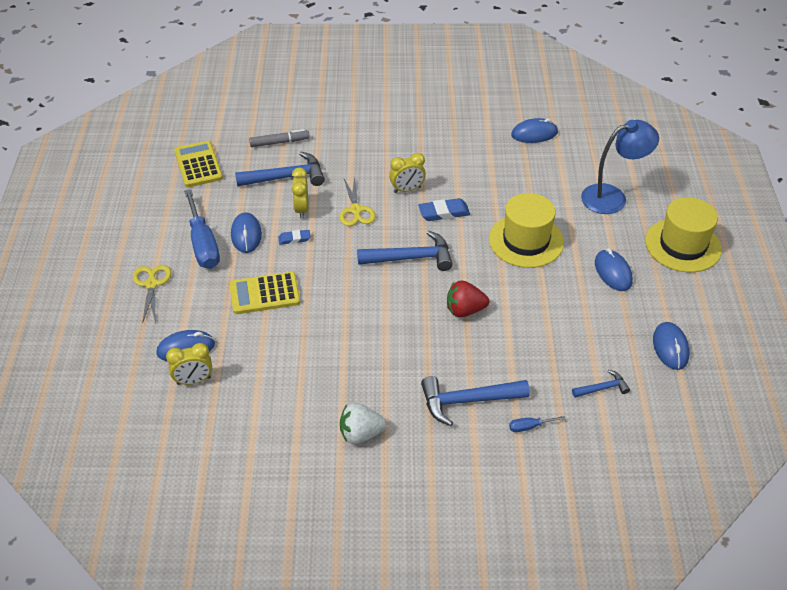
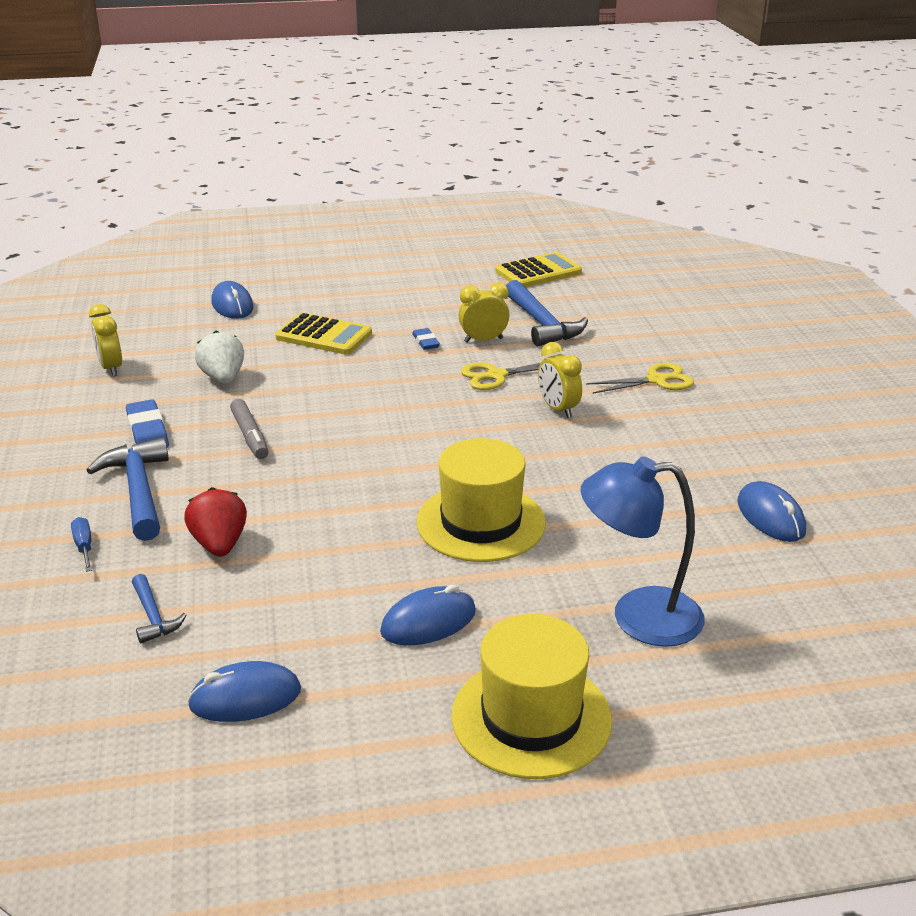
camera: 80 degrees right, 15 degrees down
yellow scissors [133,265,171,324] -> yellow scissors moved to [586,362,694,394]
yellow clock [166,343,212,385] -> yellow clock moved to [89,304,122,376]
blue screwdriver [184,189,220,269] -> none
yellow calculator [229,272,300,314] -> yellow calculator turned 135 degrees clockwise [275,313,372,355]
blue mouse [231,212,262,253] -> none
grey marker [249,129,310,147] -> grey marker moved to [230,399,269,459]
white strawberry [340,403,387,444] -> white strawberry moved to [195,330,244,384]
blue hammer [357,231,453,271] -> none
blue eraser [418,198,470,221] -> blue eraser moved to [126,399,169,448]
red strawberry [447,281,489,317] -> red strawberry moved to [184,487,247,557]
blue lamp [581,120,659,214] -> blue lamp turned 120 degrees clockwise [581,456,705,647]

